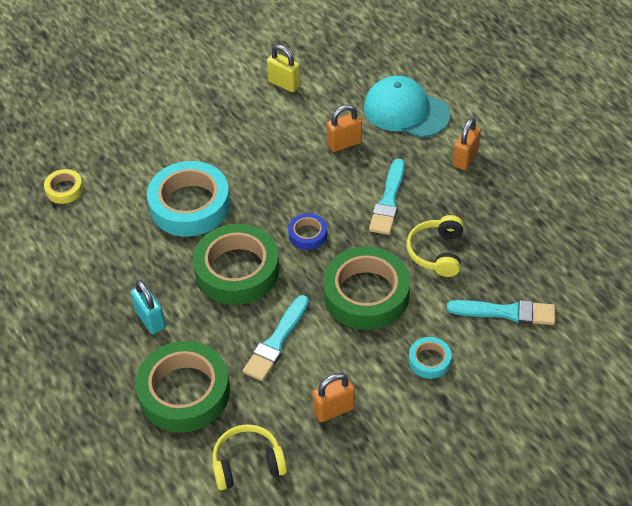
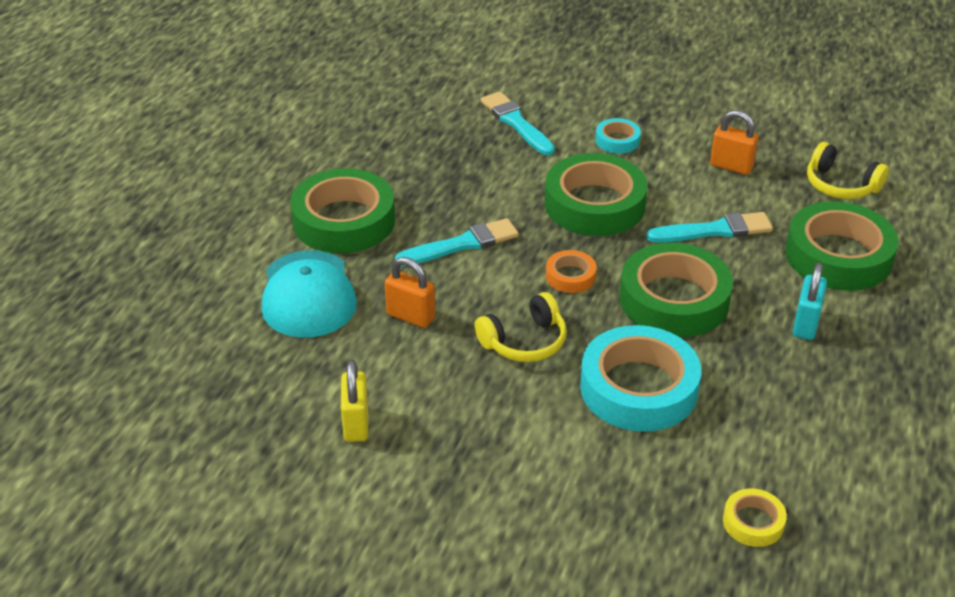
camera: 130 degrees left, 10 degrees down
blue tape [288,213,327,250] -> orange tape [546,250,597,293]
yellow headphones [407,215,464,277] -> yellow headphones moved to [474,292,567,362]
orange padlock [453,117,481,170] -> green tape [290,169,395,253]

